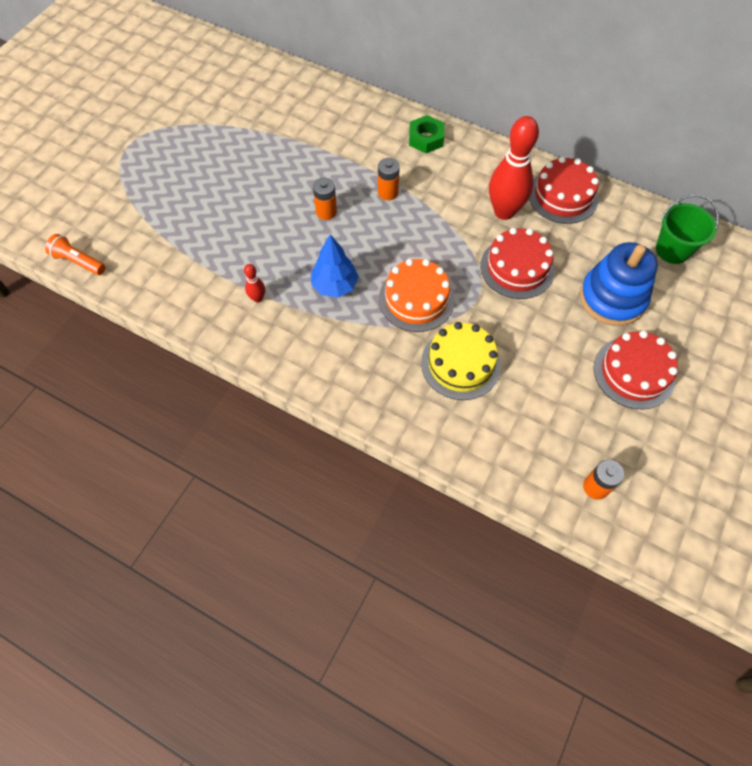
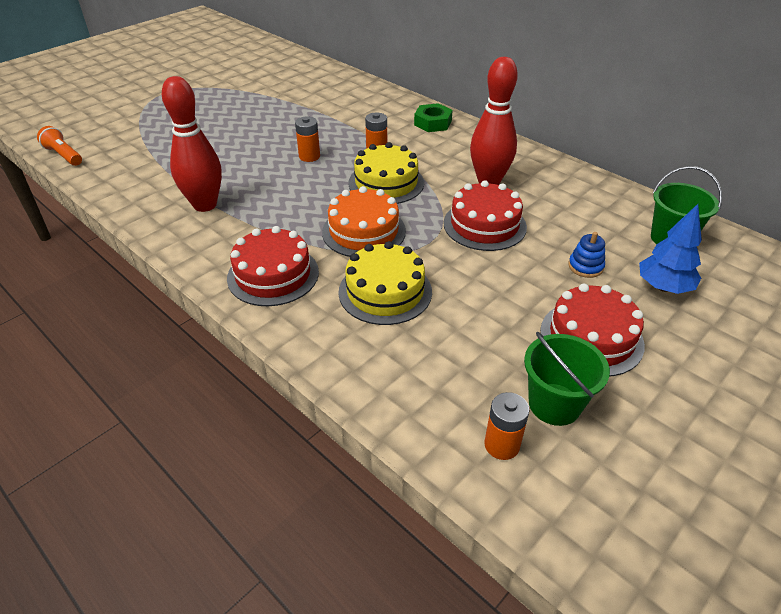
camera: 15 degrees right, 20 degrees down
red bowling pin [244,264,265,303] -> red bowling pin [162,76,222,212], size x2.29
blue tree [311,234,359,298] -> blue tree moved to [639,204,702,294]
red cake [529,157,599,224] -> red cake moved to [227,226,319,306]
blue stacking toy [580,242,658,326] -> blue stacking toy [568,232,605,278], size x0.44
none -> yellow cake [348,142,424,204]
none -> green bucket [524,332,610,426]

